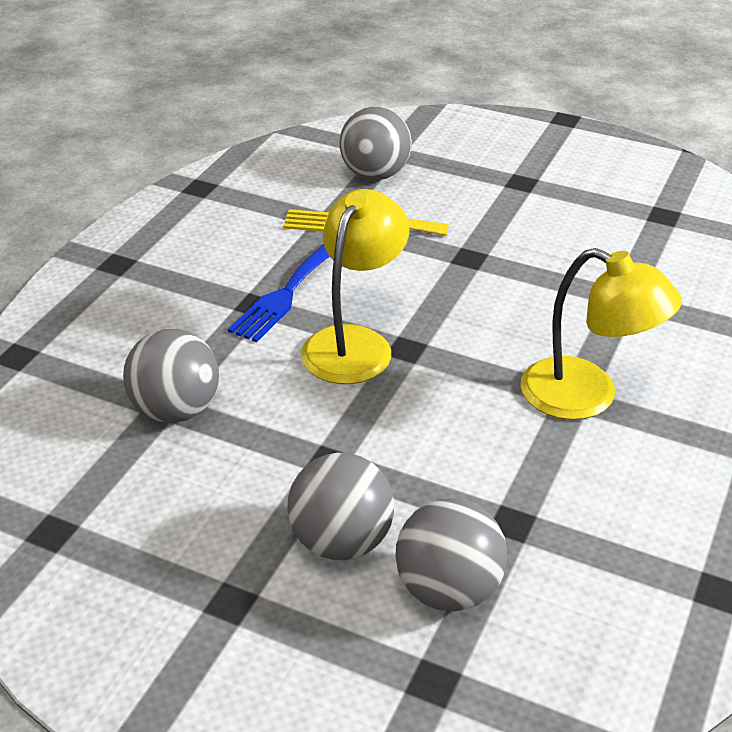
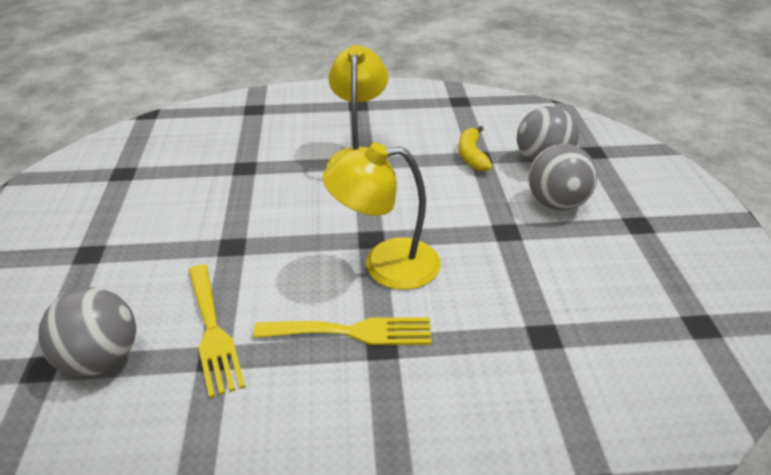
camera: 120 degrees left, 0 degrees up
grey ball [123,329,219,423] -> none
blue fork [228,244,330,342] -> yellow fork [254,318,431,345]
none -> yellow banana [459,126,492,172]

